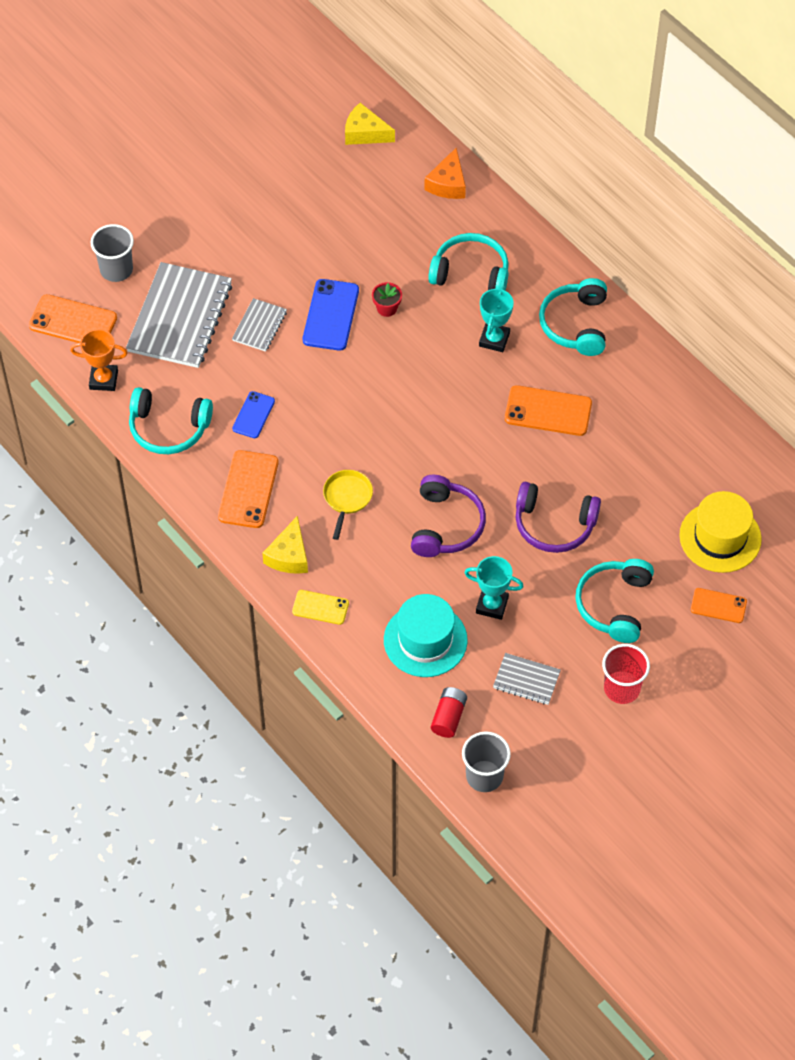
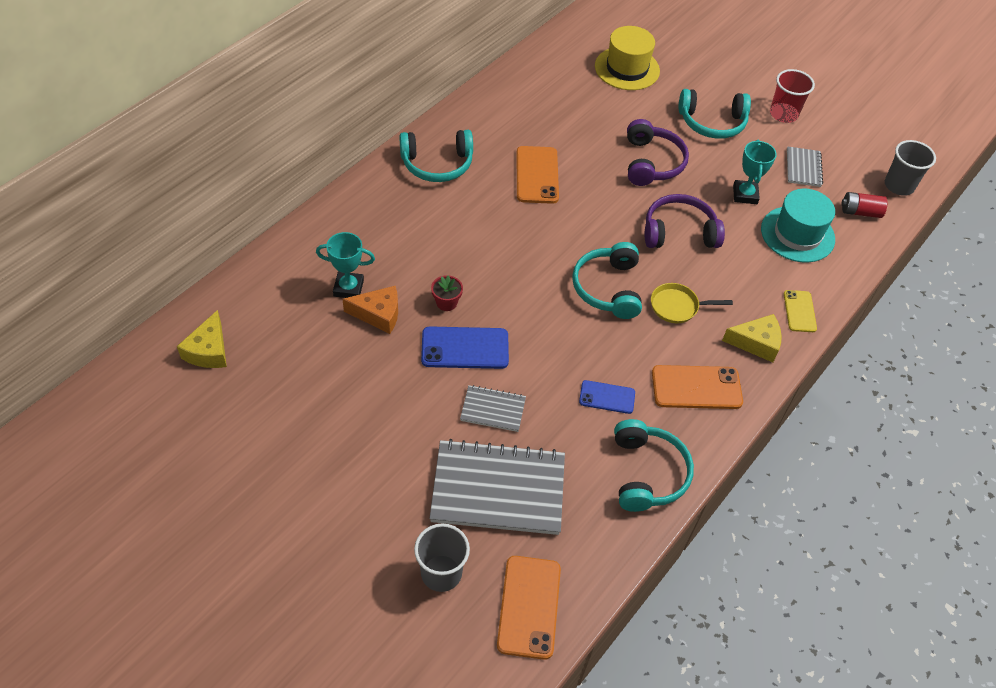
camera: 105 degrees left, 5 degrees down
orange trophy [70,329,127,391] -> none
orange cheese [424,148,466,199] -> orange cheese moved to [343,286,398,334]
turquoise headphones [428,233,509,291] -> turquoise headphones moved to [572,242,642,319]
turquoise trophy [479,286,514,352] -> turquoise trophy moved to [316,232,375,298]
orange phone [691,588,747,623] -> none

